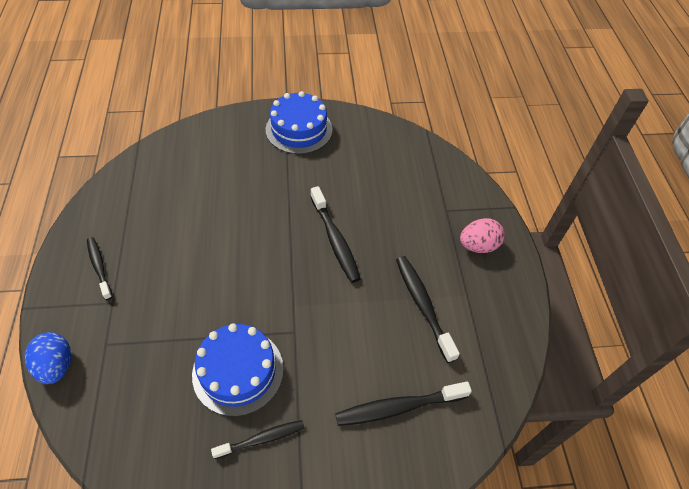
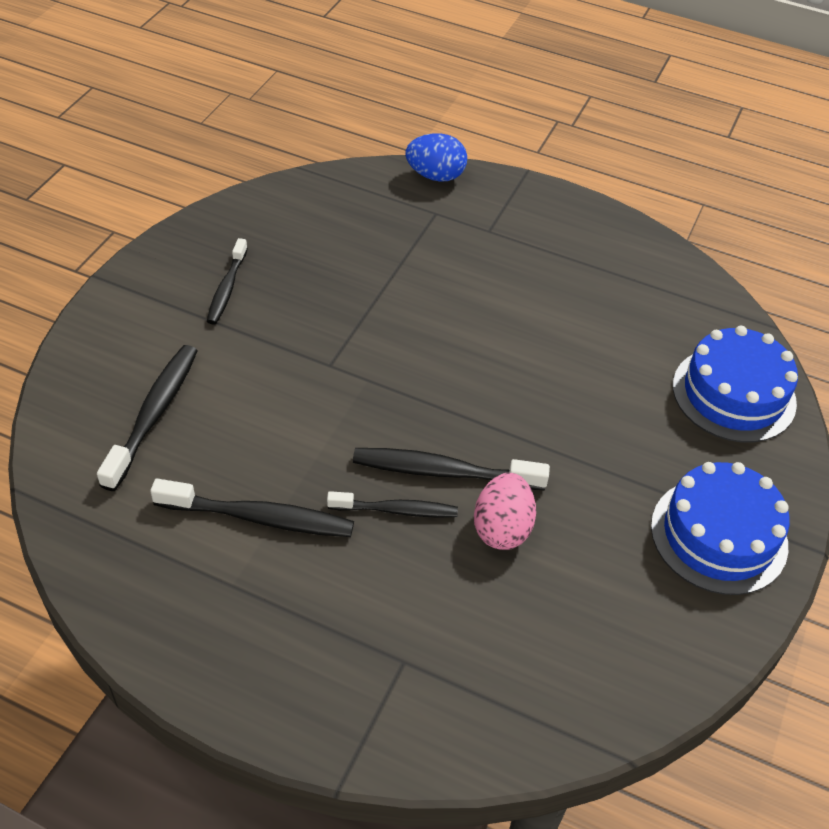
camera: 120 degrees right, 5 degrees down
black toothbrush [87,237,112,300] -> black toothbrush moved to [327,491,458,518]
blue cake [192,324,284,416] -> blue cake moved to [673,326,798,443]
pink egg [460,218,505,253] -> pink egg moved to [474,473,536,550]

